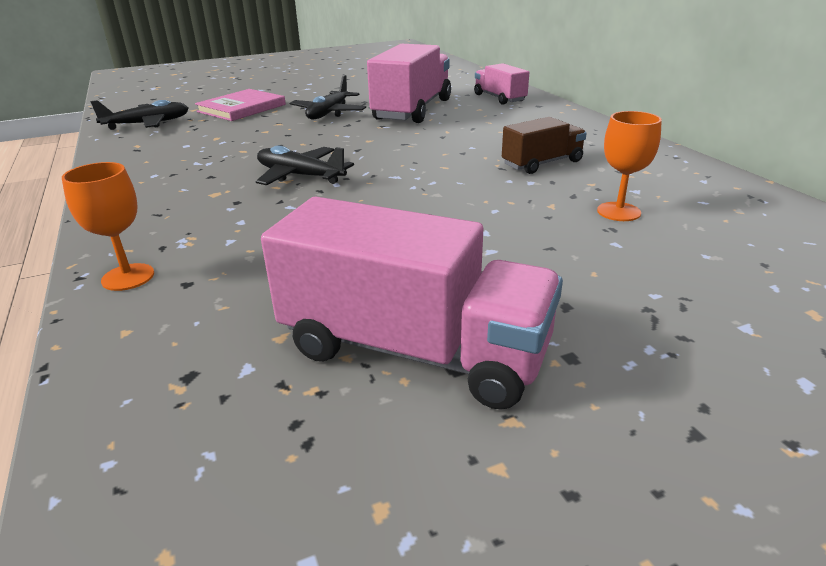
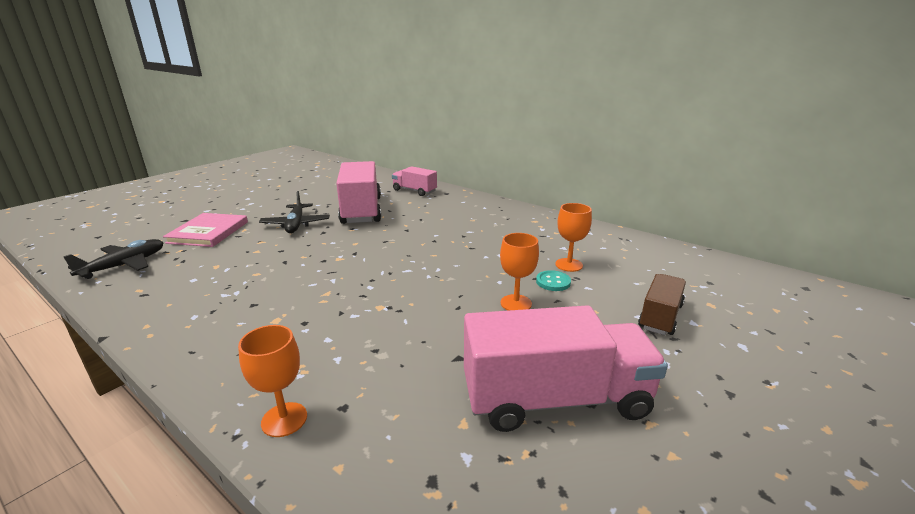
camera: 30 degrees left, 5 degrees down
black plane [255,146,354,186] -> none
brown truck [502,117,587,174] -> brown truck moved to [638,274,686,335]
none -> orange goblet [500,233,539,311]
none -> turquoise button [536,270,571,291]

